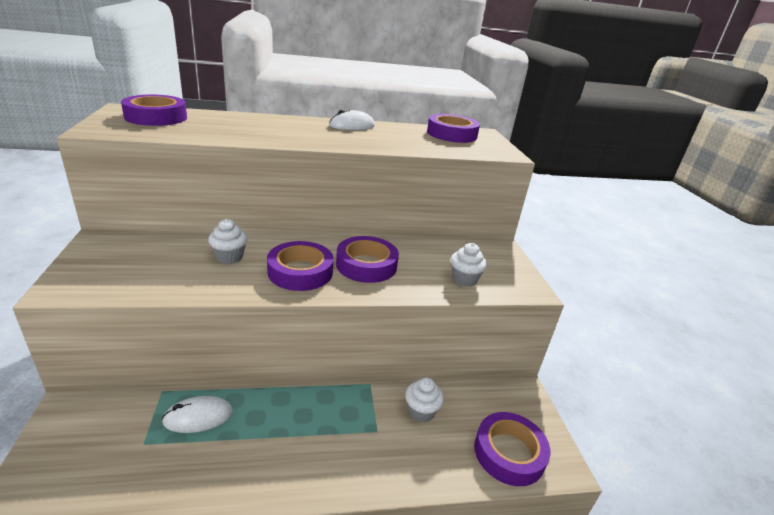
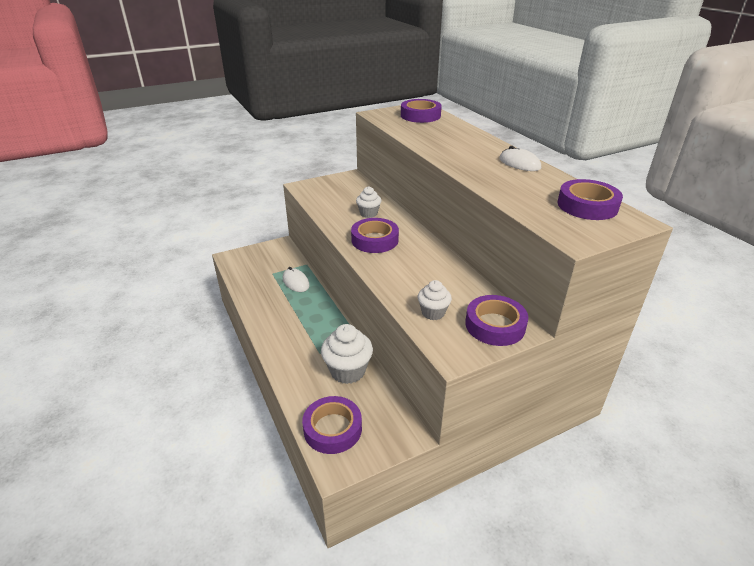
camera: 75 degrees right, 5 degrees up
purple tape [336,236,399,283] -> purple tape moved to [465,295,528,346]
white cupcake [405,378,444,423] -> white cupcake [321,324,373,384], size x1.68

